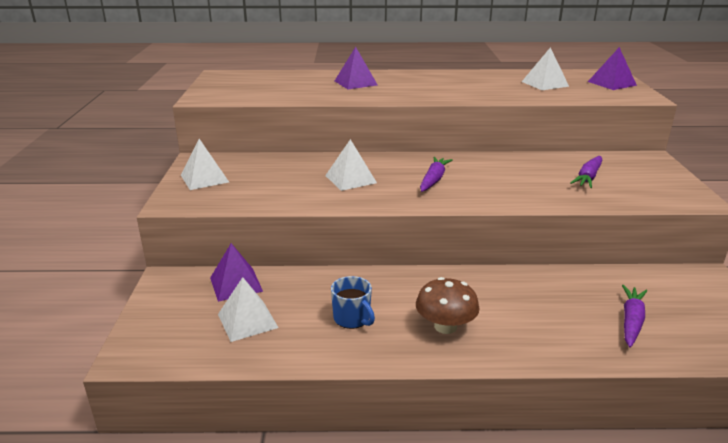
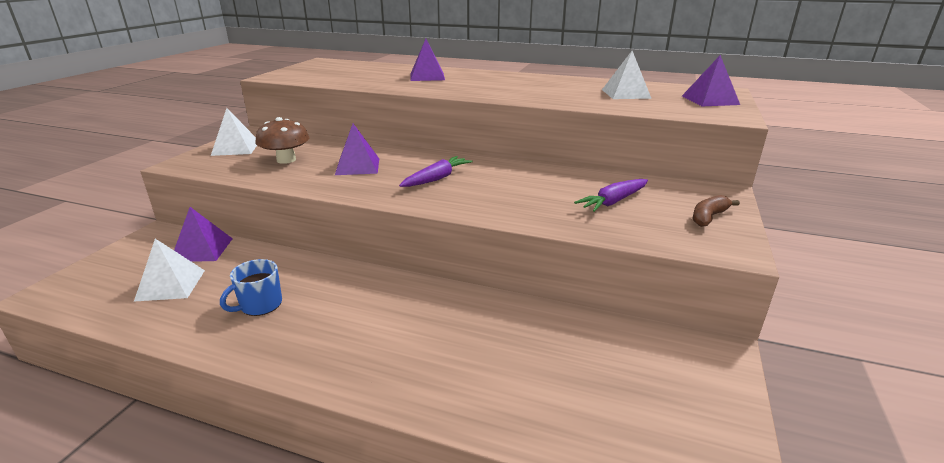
camera: 20 degrees right, 0 degrees up
white pyramid [325,139,377,191] -> purple pyramid [335,124,379,175]
blue mug [331,276,375,329] -> blue mug turned 60 degrees clockwise [220,259,282,316]
brown mushroom [416,277,480,334] -> brown mushroom moved to [255,117,309,164]
purple carrot [622,285,647,348] -> none
none -> brown banana [693,195,740,227]

